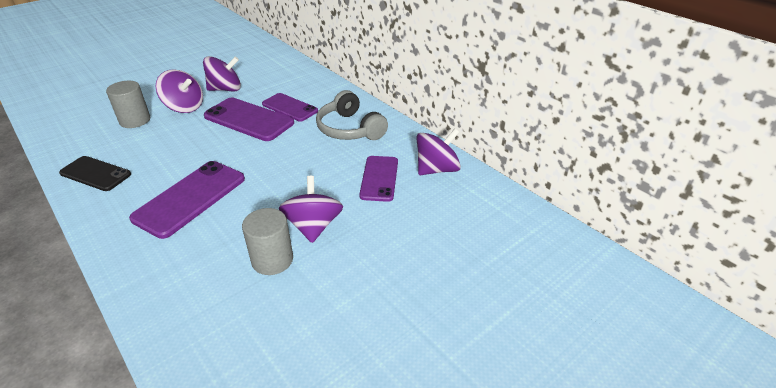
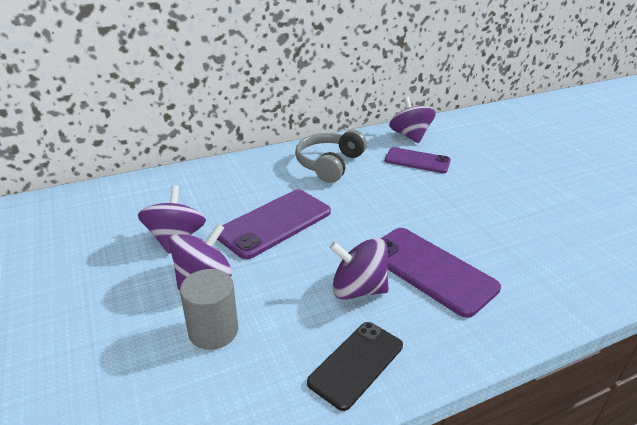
camera: 75 degrees left, 5 degrees down
grey cylinder [242,208,293,275] -> none
purple phone [262,93,318,122] -> none
purple spinning top [279,176,343,243] -> purple spinning top moved to [329,238,389,300]
grey headphones [316,90,388,140] -> grey headphones turned 135 degrees clockwise [295,130,367,183]

